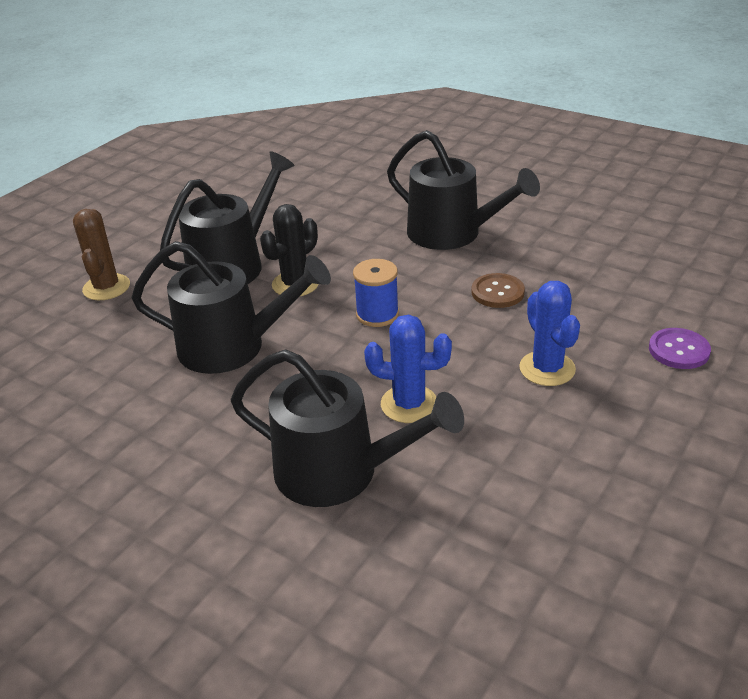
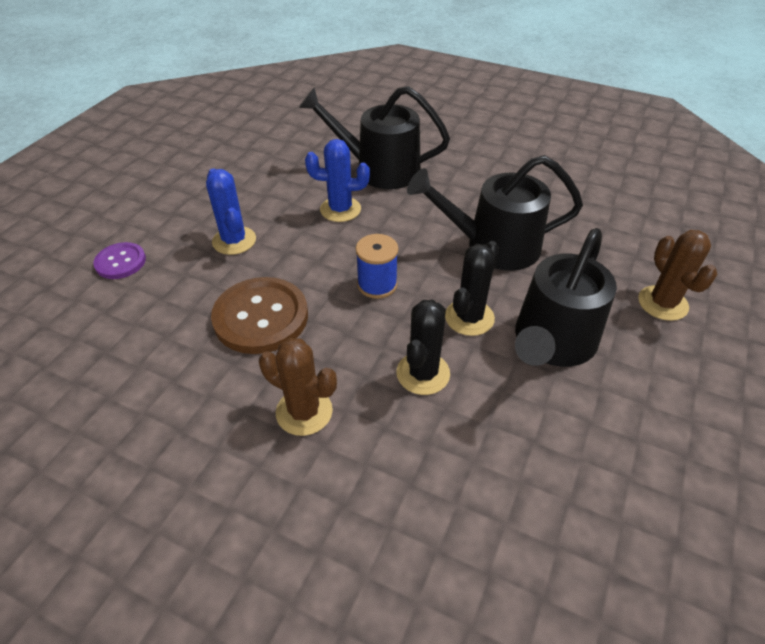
camera: 170 degrees right, 10 degrees up
black watering can [387,130,540,250] -> brown cactus [259,338,337,436]
brown button [471,273,525,308] -> brown button [211,277,308,354], size x1.77
none -> black cactus [396,300,450,395]

